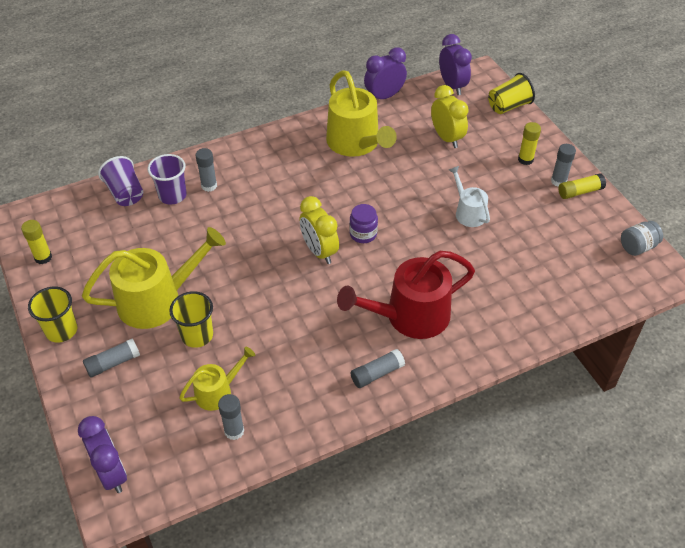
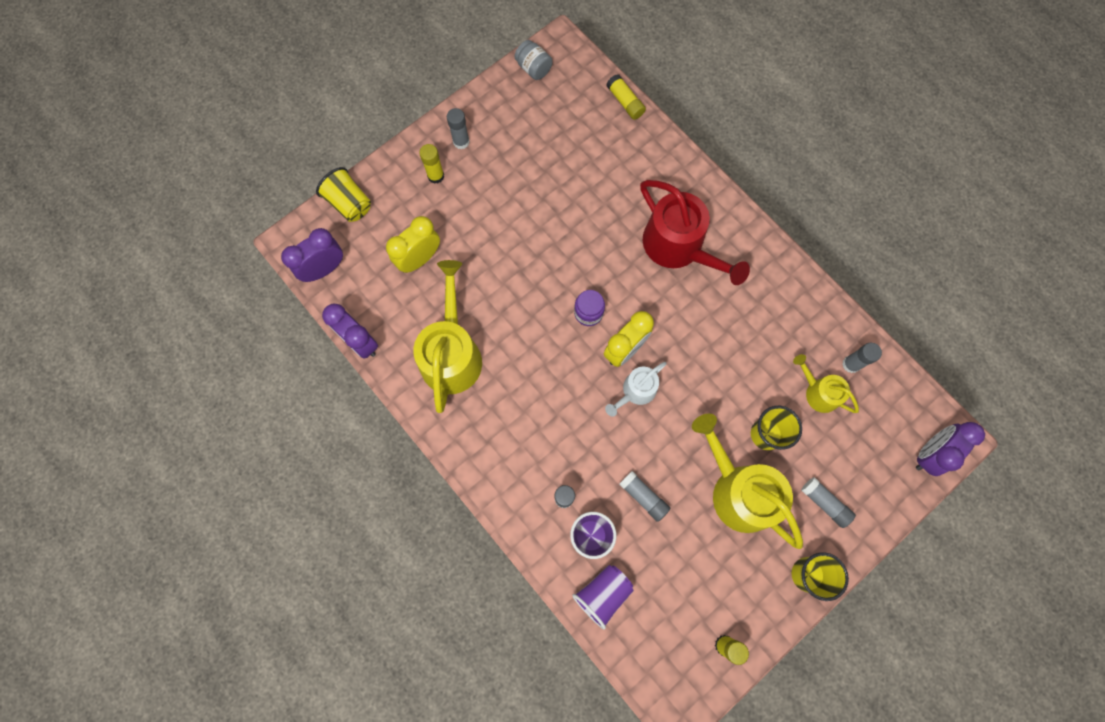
camera: 105 degrees left, 25 degrees up
yellow watering can [326,70,397,157] -> yellow watering can turned 45 degrees counterclockwise [413,260,482,413]
grey glue stick [351,349,405,388] -> grey glue stick moved to [619,471,670,522]
white watering can [449,166,490,227] -> white watering can moved to [605,362,667,417]
yellow glue stick [558,173,606,199] -> yellow glue stick moved to [606,74,646,120]

